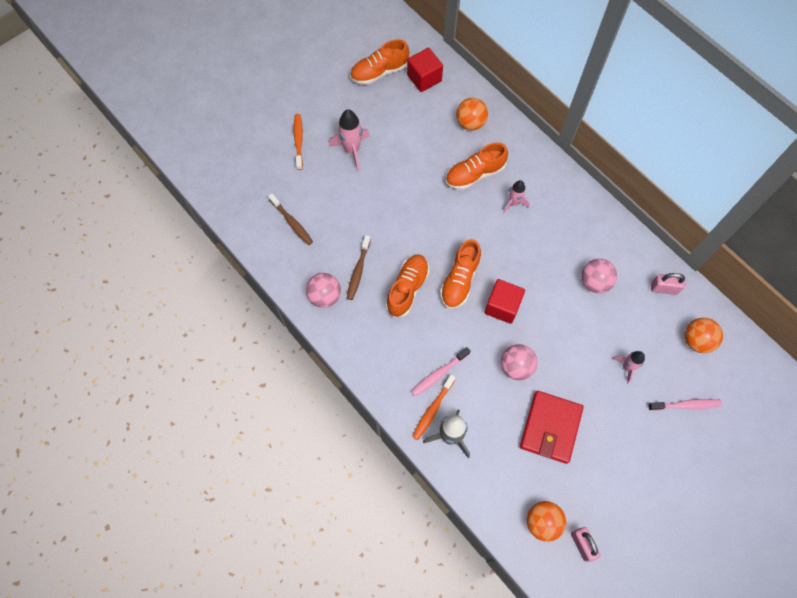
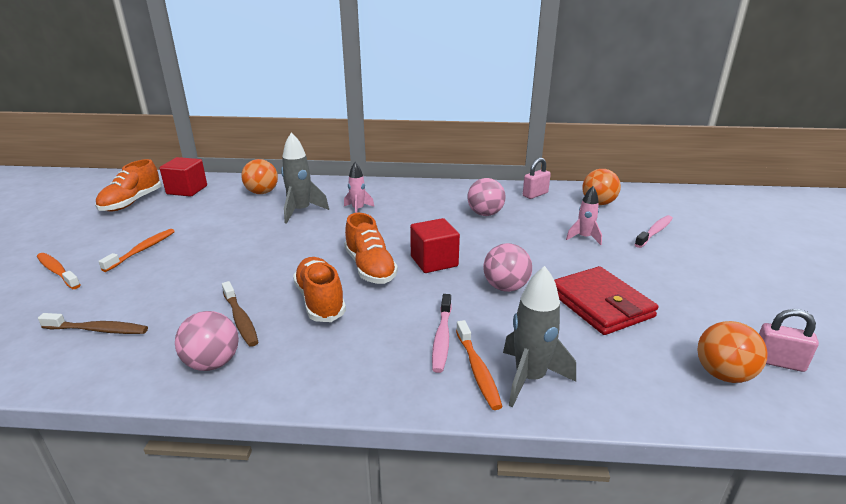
camera: 45 degrees left, 40 degrees down
pink rocket [329,109,370,171] -> orange toothbrush [98,229,175,272]
orange shoe [445,142,508,190] -> grey rocket [281,132,329,224]

